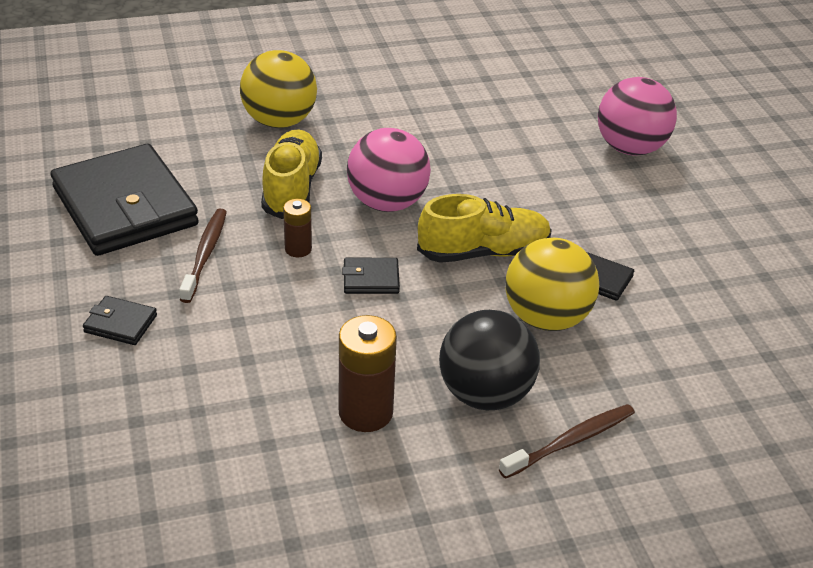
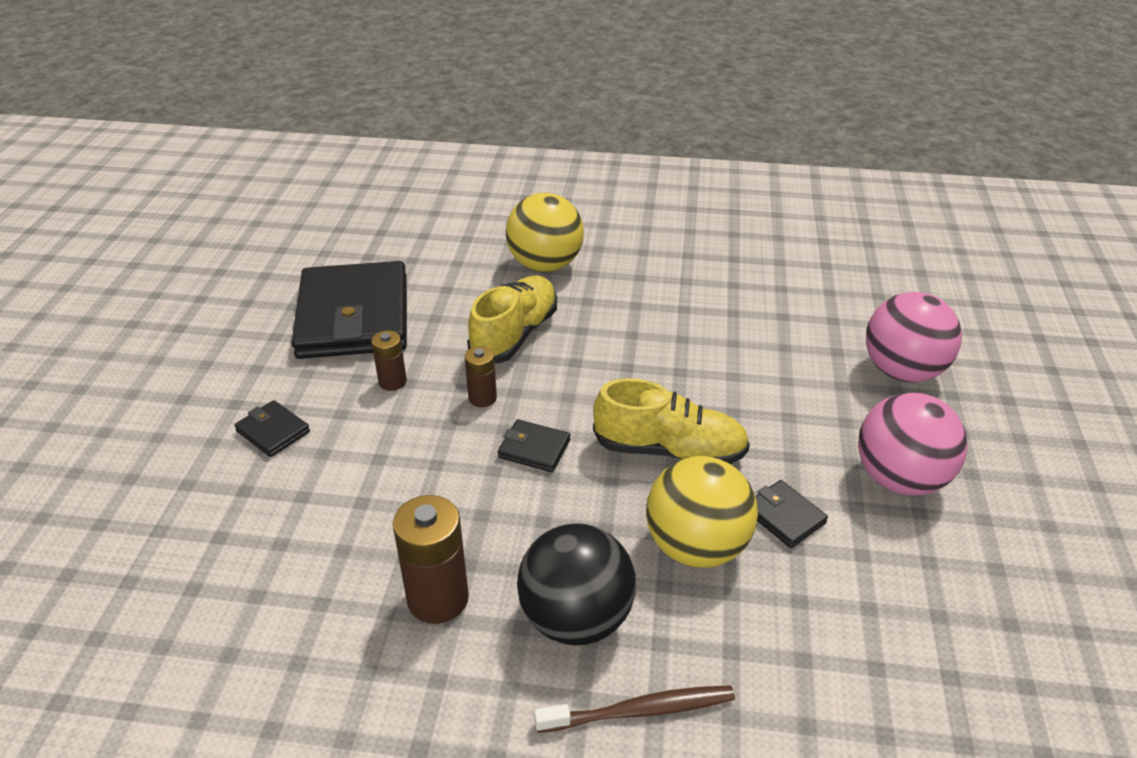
camera: 25 degrees right, 0 degrees up
brown toothbrush [179,209,227,303] -> brown battery [371,331,407,391]
pink ball [347,128,431,212] -> pink ball moved to [858,393,967,496]

